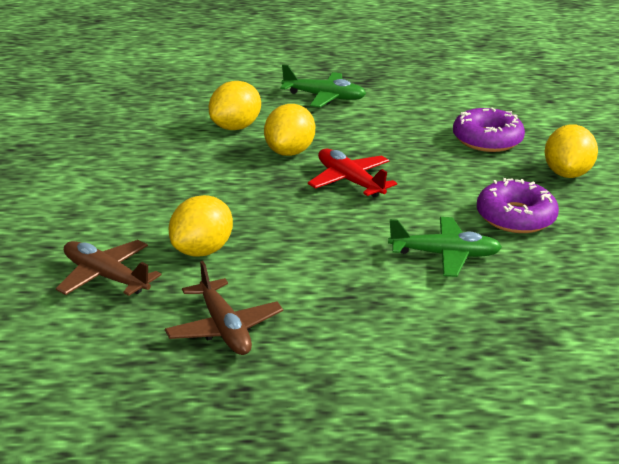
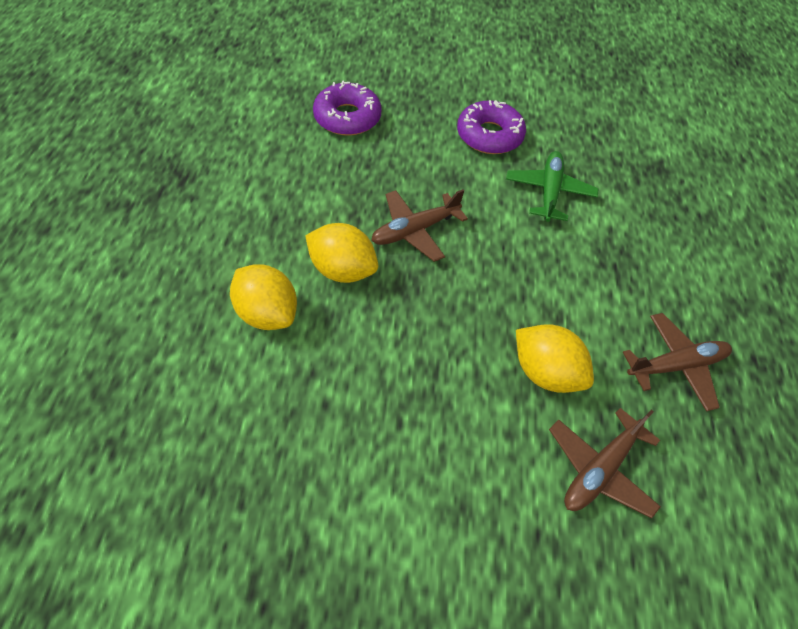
camera: 85 degrees left, 25 degrees up
green plane [280,64,366,108] -> none
red plane [308,149,397,198] -> brown plane [371,189,468,262]
yellow lemon [544,124,598,178] -> none

